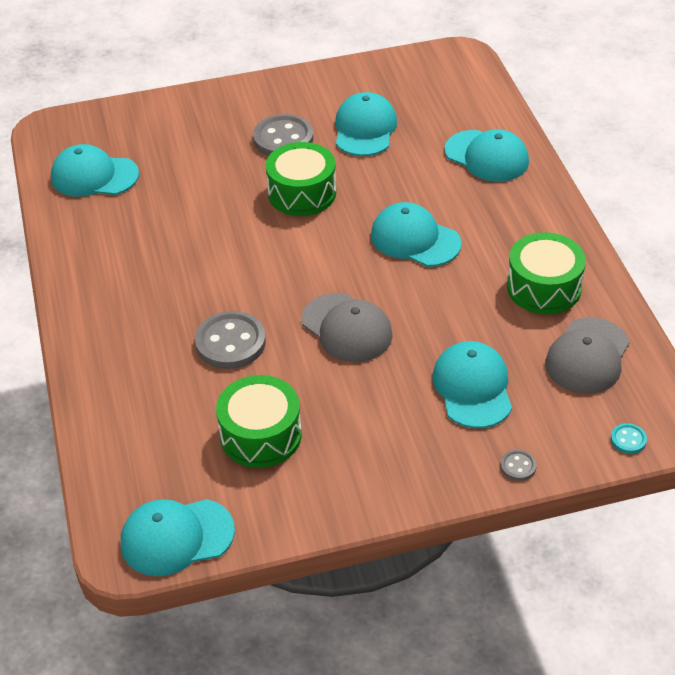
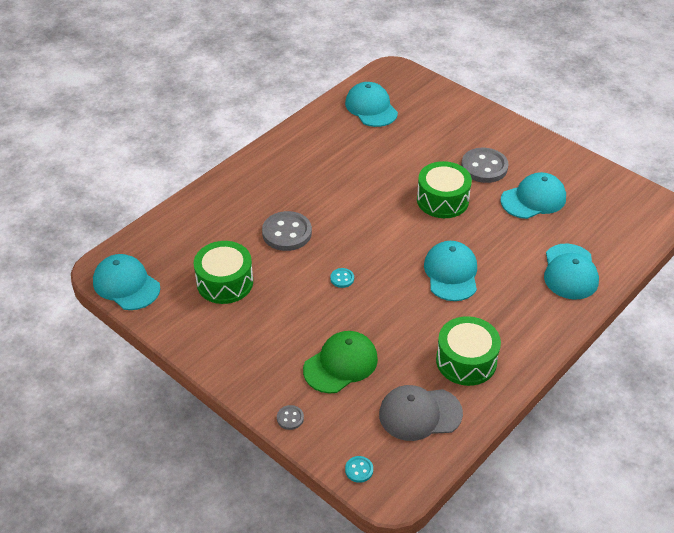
camera: 55 degrees right, 0 degrees up
grey cap [302,293,393,363] -> turquoise button [330,268,354,288]
turquoise cap [432,341,512,428] -> green cap [303,331,378,394]

